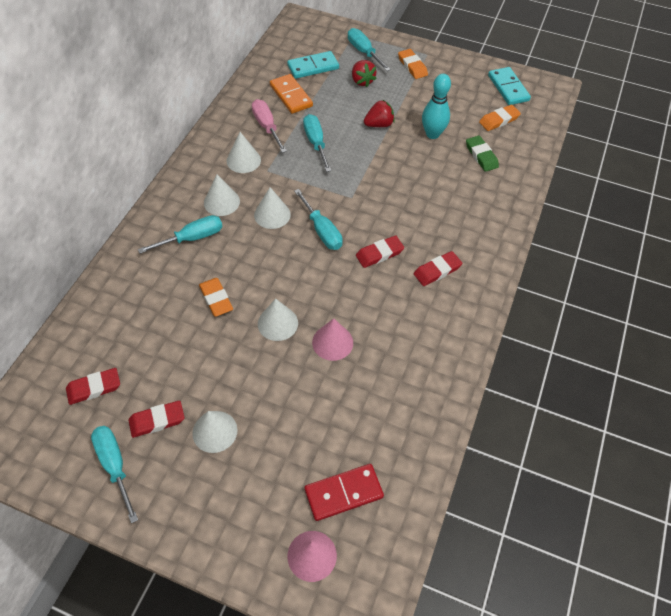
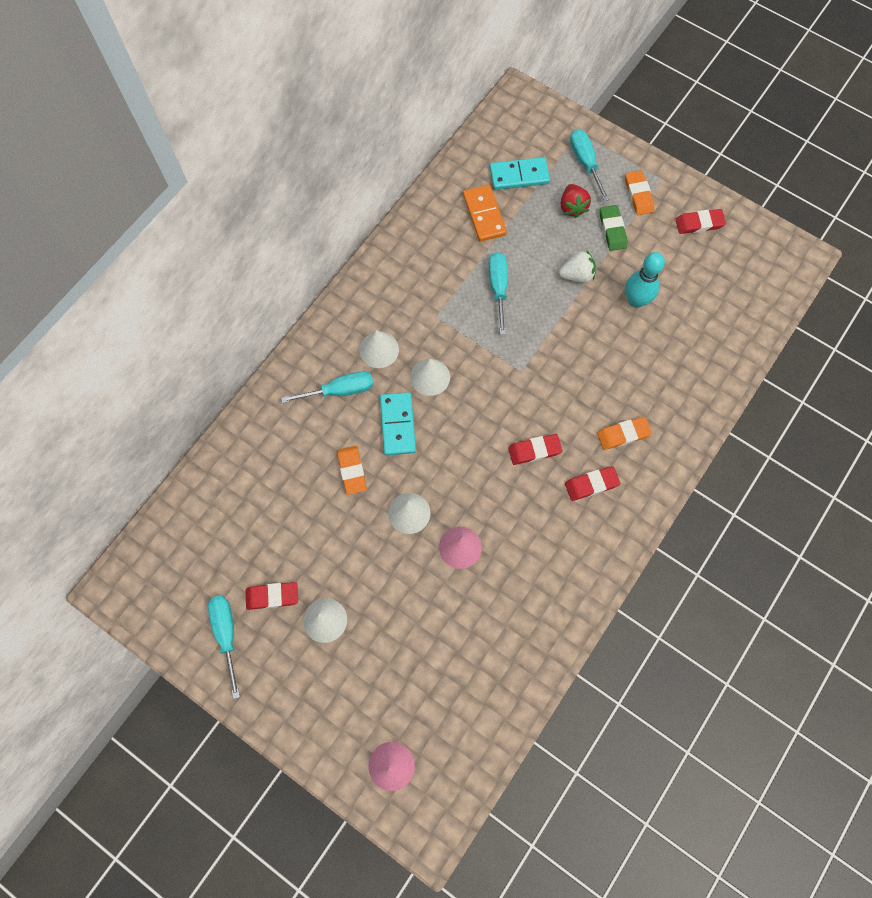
camera: 15 degrees right, 15 degrees up
red eraser [66,368,120,405] -> red eraser moved to [675,209,726,234]
white cone [227,132,261,173] -> none
pink screwdriver [252,99,287,153] -> none
turquoise screwdriver [294,189,343,250] -> none
red domino [304,464,384,521] -> none
red strawberry [364,100,395,127] -> white strawberry [559,250,596,283]
green eraser [466,136,499,172] -> green eraser moved to [600,205,627,251]
orange eraser [479,105,521,131] -> orange eraser moved to [597,417,652,450]
turquoise domino [488,67,531,105] -> turquoise domino moved to [380,392,416,456]

